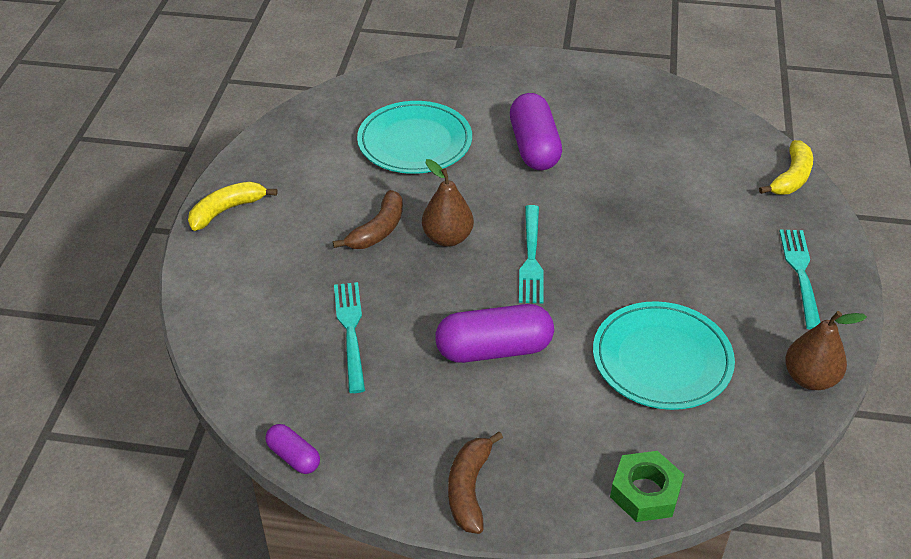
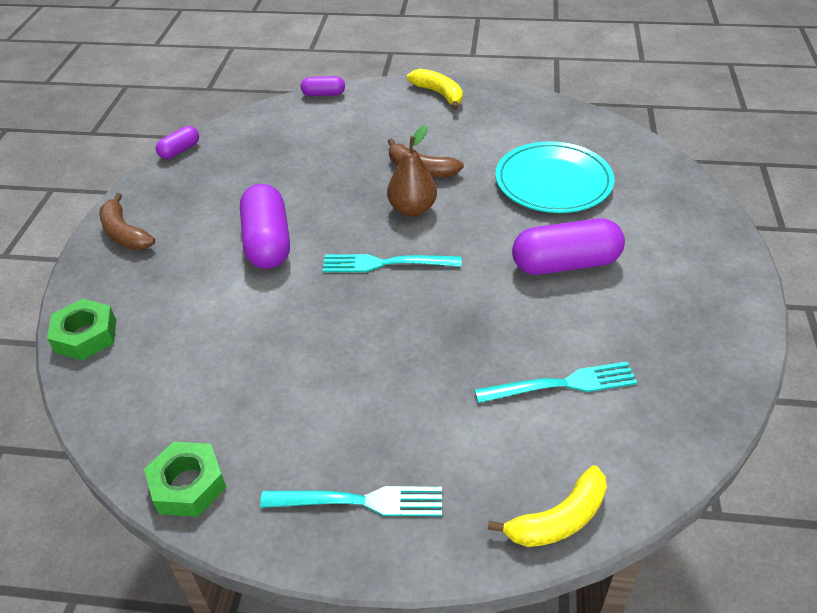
camera: 90 degrees right, 0 degrees up
turquoise fork [334,282,365,393] -> turquoise fork moved to [475,362,637,403]
brown banana [448,432,503,534] -> brown banana turned 135 degrees counterclockwise [99,193,155,250]
turquoise plate [593,301,735,410] -> none
yellow banana [759,140,813,195] -> yellow banana turned 60 degrees counterclockwise [488,466,607,547]
brown pear [785,311,867,390] -> green nut [144,442,227,517]
none -> purple capsule [301,76,345,96]

